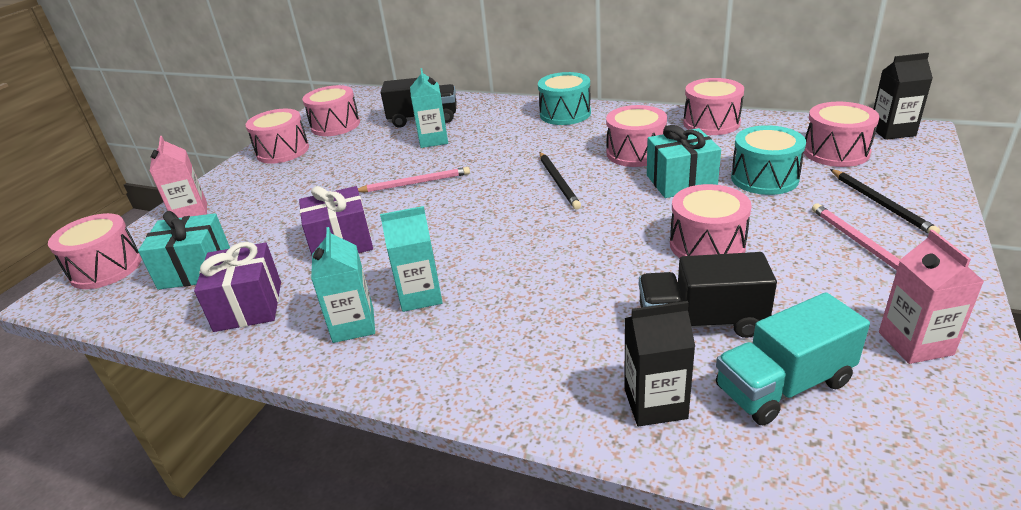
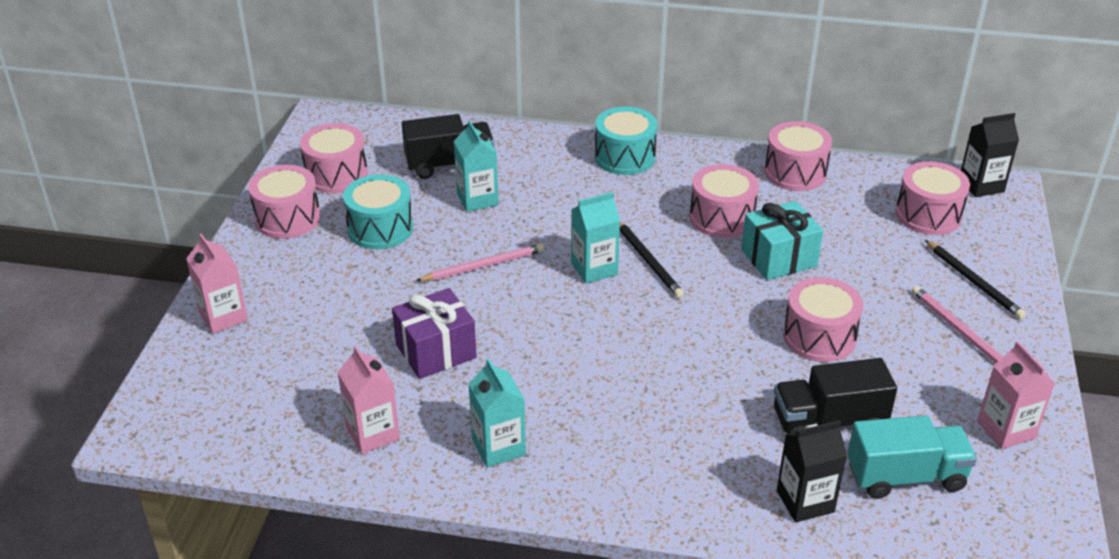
camera: 15 degrees left, 5 degrees up
pink drum [48,213,142,289] -> none
turquoise gift [138,211,230,290] -> none
purple gift [194,242,281,332] -> pink carton [337,346,400,454]
turquoise carton [380,206,443,312] -> turquoise carton moved to [571,192,620,284]
turquoise truck [716,292,870,425] -> turquoise truck turned 150 degrees counterclockwise [847,415,977,499]
turquoise drum [731,125,806,195] -> turquoise drum moved to [343,174,413,249]

